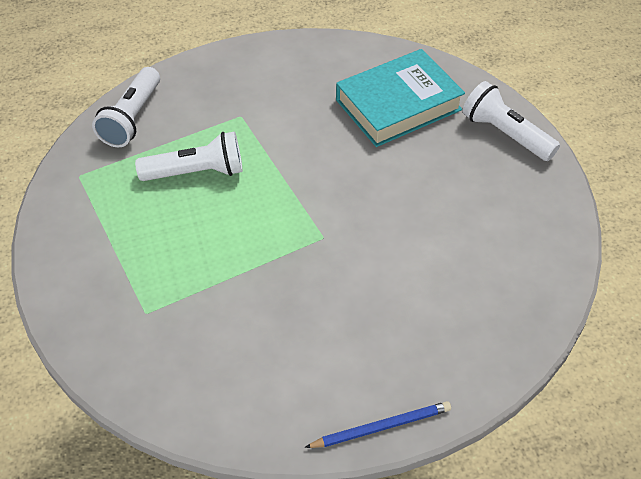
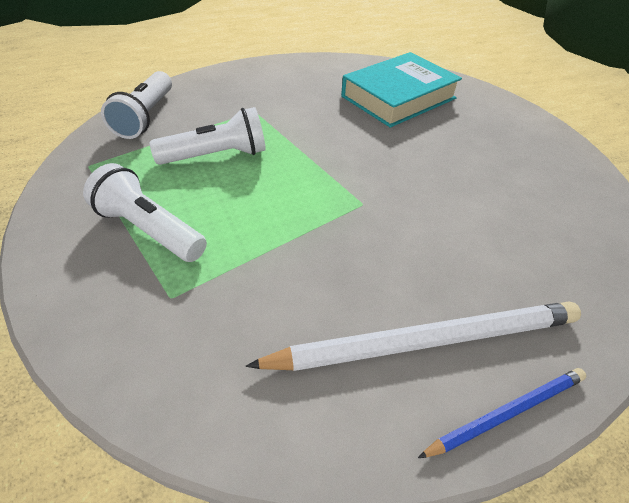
camera: 10 degrees left, 5 degrees down
white flashlight [462,81,560,161] -> white flashlight moved to [83,163,207,262]
none -> white pencil [246,301,581,371]

